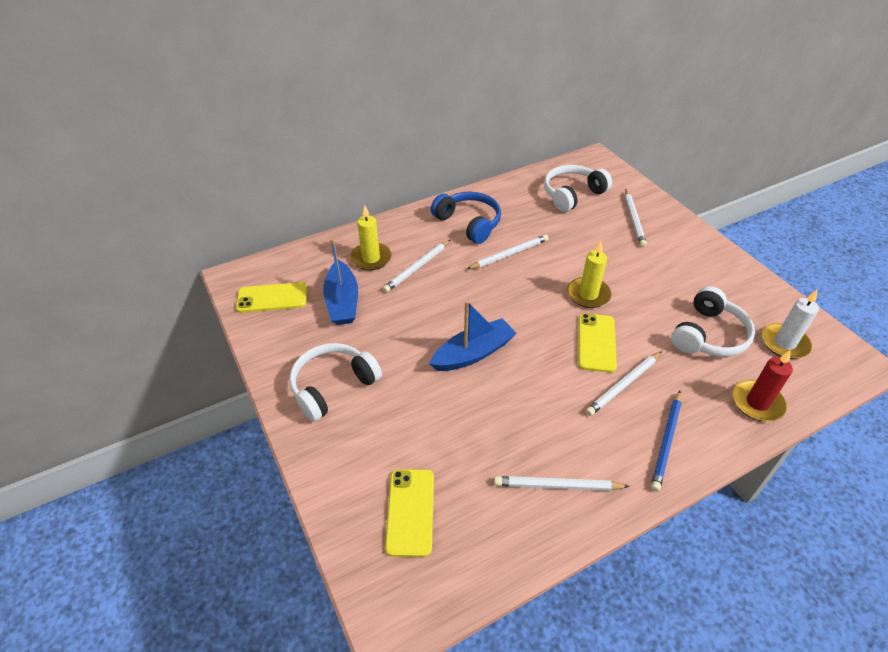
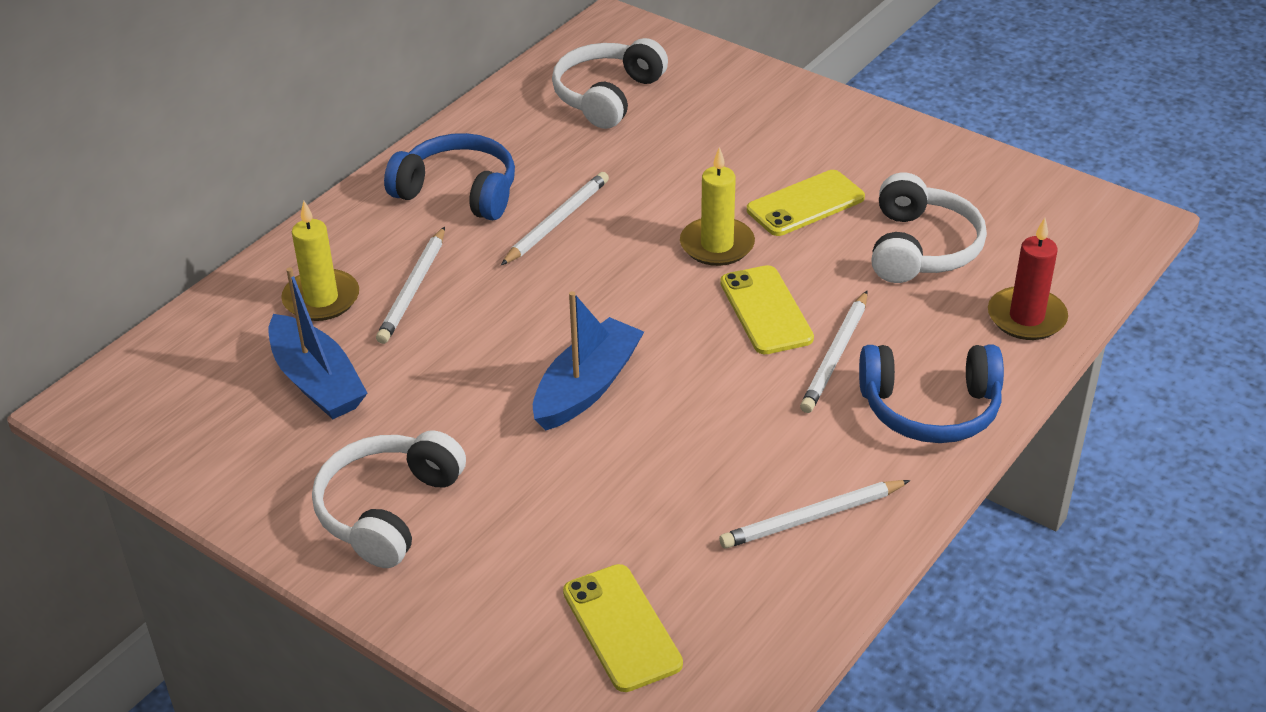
camera: 25 degrees left, 5 degrees down
yellow phone [236,282,307,313] -> yellow phone moved to [747,170,865,236]
white pencil [625,189,647,247] -> none
blue pencil [651,391,681,492] -> blue headphones [859,345,1004,443]
white candle [762,289,819,359] -> none

